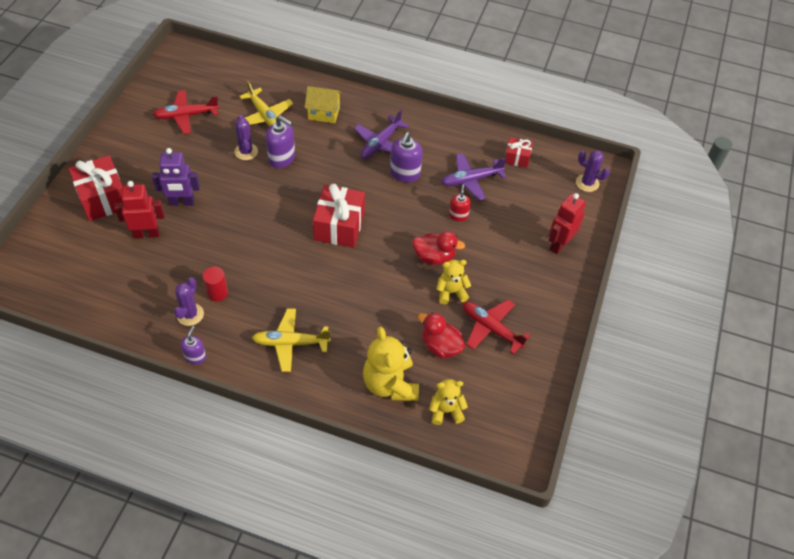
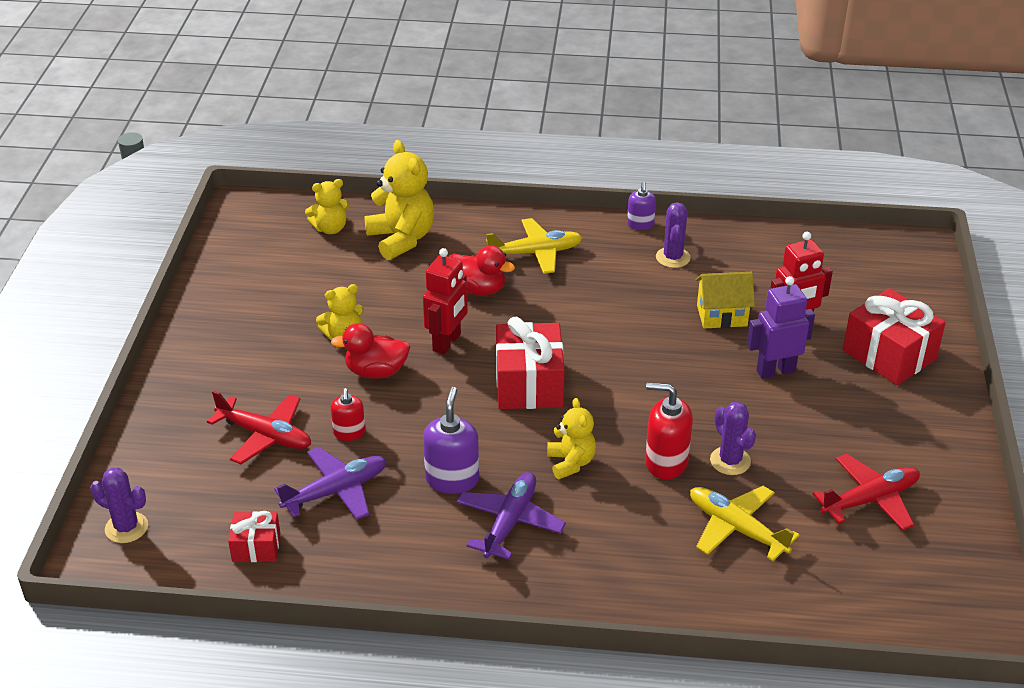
camera: 170 degrees right, 15 degrees down
red cylinder [203,267,228,302] -> none
purple soap dispenser [266,116,295,168] -> red soap dispenser [645,382,693,480]
yellow house [305,86,342,123] -> yellow house moved to [696,272,755,328]
red duck [418,312,465,359] -> red duck moved to [449,246,515,295]
red plane [463,299,531,355] -> red plane moved to [207,390,311,464]
red robot [549,193,586,254] -> red robot moved to [423,248,468,355]
none -> yellow teddy bear [547,398,596,479]

